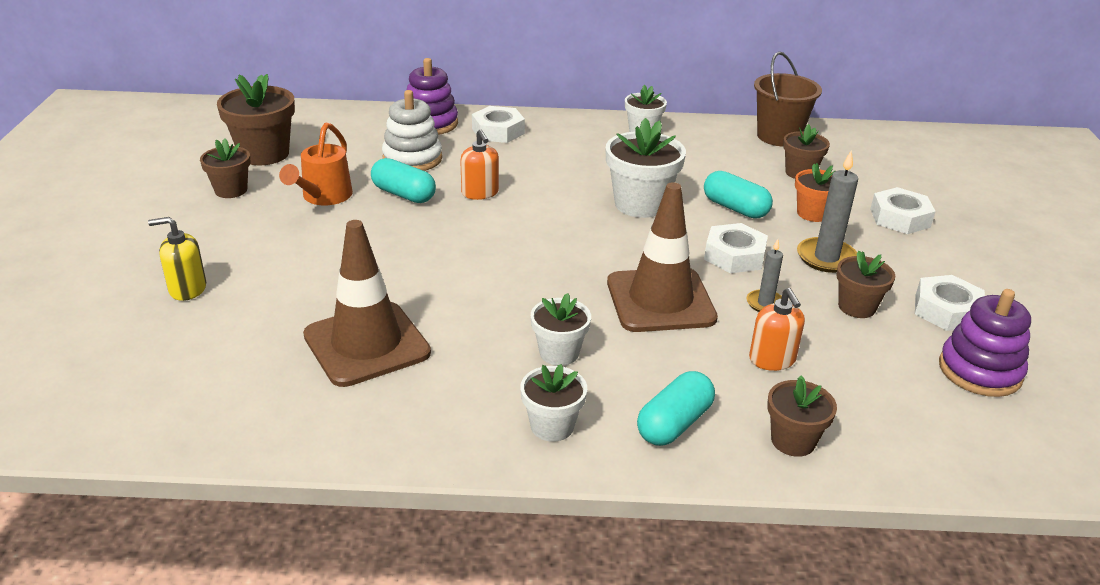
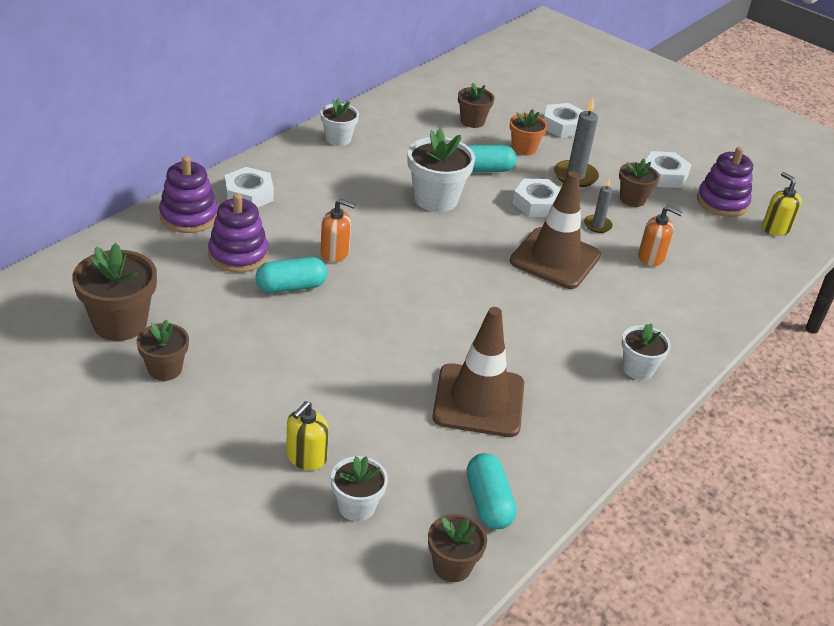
camera: 55 degrees left, 5 degrees up
orange watering can [279,122,353,205] -> none
white stacking toy [382,90,442,171] -> purple stacking toy [208,193,268,273]
white flower pot [531,293,591,366] -> white flower pot moved to [331,456,388,521]
turquoise capsule [637,371,715,446] -> turquoise capsule moved to [467,453,517,529]
brown bucket [754,52,822,146] -> none
brown flower pot [767,376,837,457] -> brown flower pot moved to [428,514,487,582]
none -> yellow soap dispenser [762,172,802,236]

